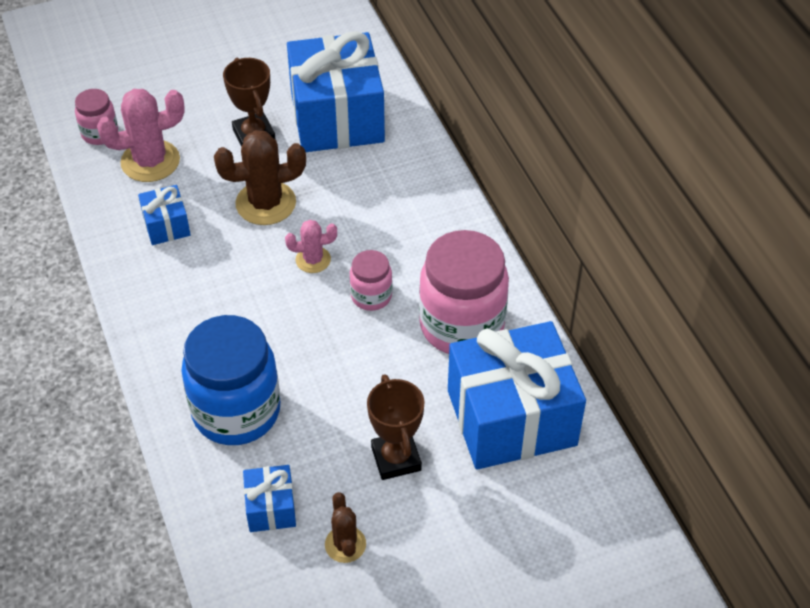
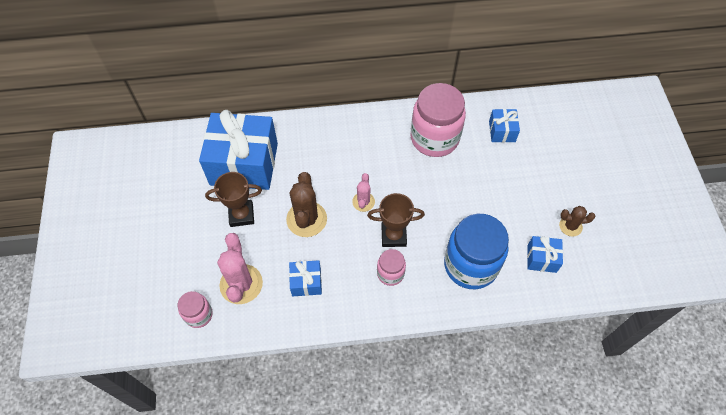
camera: 75 degrees left, 10 degrees up
pink jar [350,250,393,311] -> pink jar moved to [377,249,406,286]
brown trophy [367,374,425,480] -> brown trophy moved to [367,193,425,247]
blue gift [448,321,586,470] -> blue gift [489,109,520,143], size x0.45

